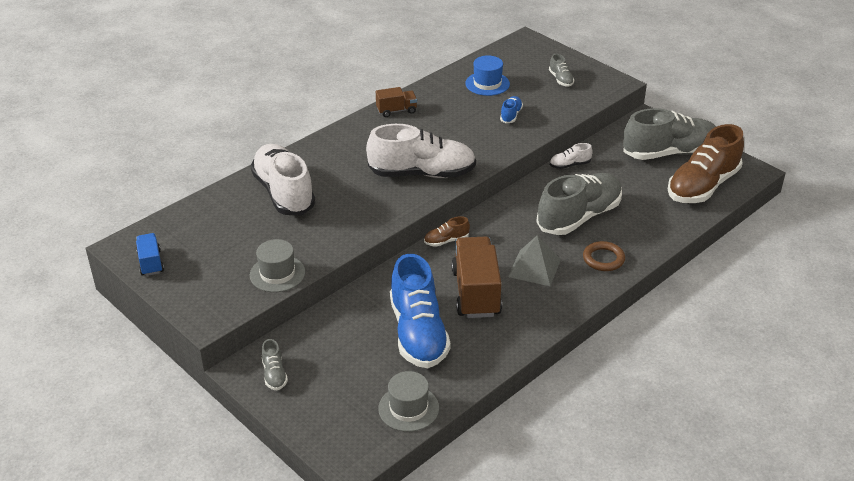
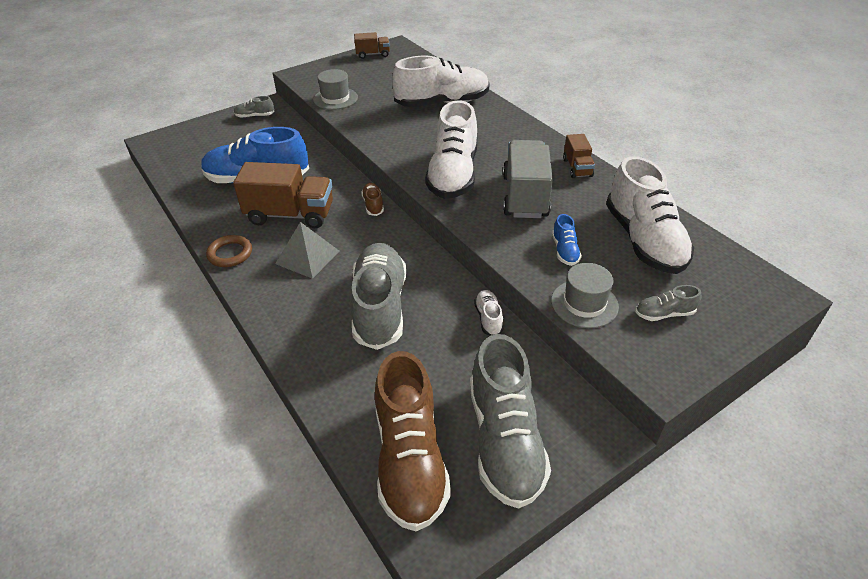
camera: 100 degrees right, 5 degrees up
blue truck [136,233,164,276] -> brown truck [354,32,390,59]
grey hat [378,371,439,432] -> grey hat moved to [551,263,619,328]
blue hat [465,55,510,96] -> white shoe [606,156,694,274]
blue shoe [500,96,523,123] -> blue shoe turned 60 degrees clockwise [552,214,582,266]
grey shoe [536,173,622,235] -> grey shoe turned 150 degrees counterclockwise [350,243,406,350]
brown ring [583,241,625,271] -> brown ring moved to [206,235,252,267]
brown shoe [668,124,744,203] -> brown shoe turned 150 degrees counterclockwise [375,351,451,531]
none -> grey truck [503,140,553,218]

